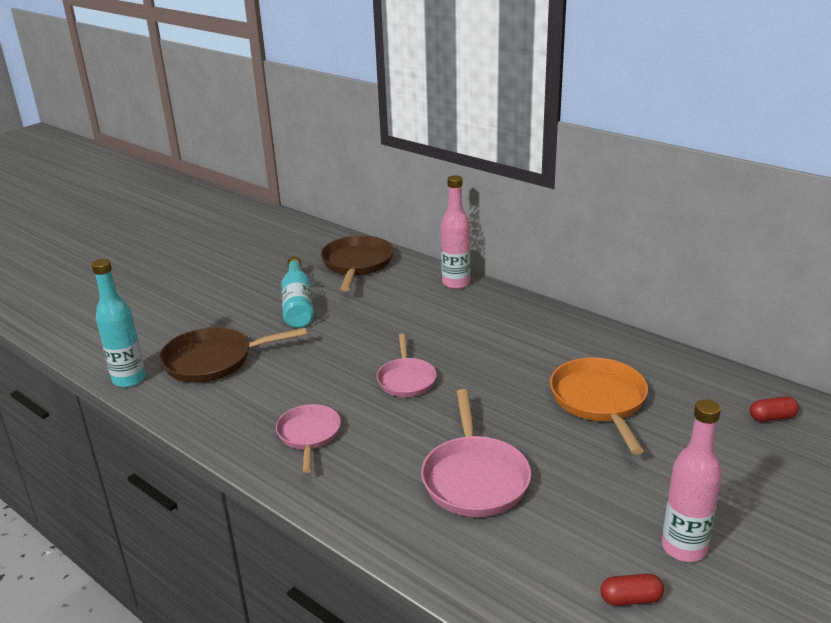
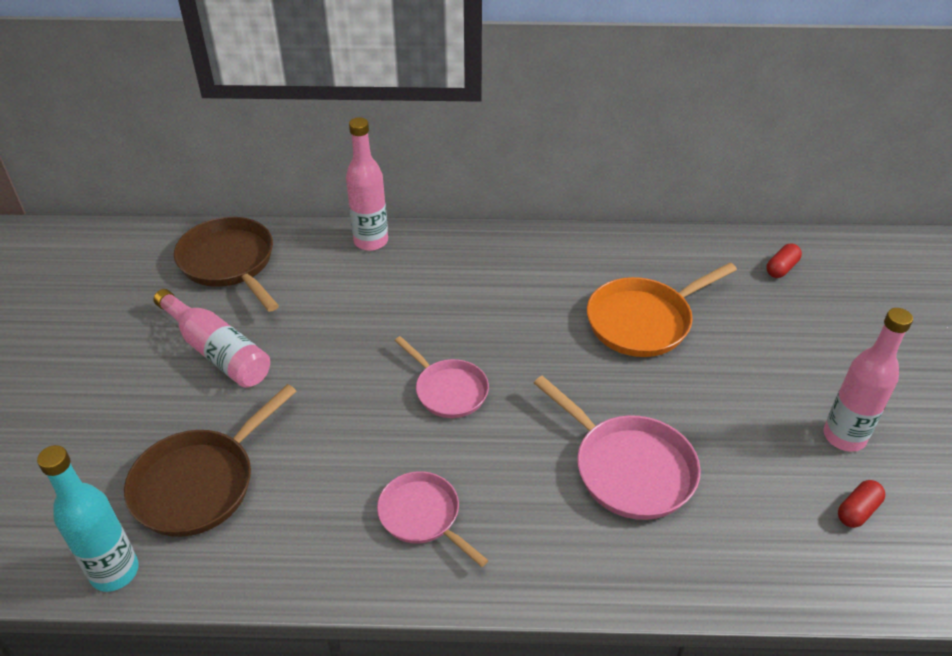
camera: 40 degrees left, 15 degrees up
turquoise bottle [281,257,314,328] -> pink bottle [154,289,270,388]
orange pan [550,357,648,454] -> orange pan turned 75 degrees counterclockwise [587,263,737,357]

